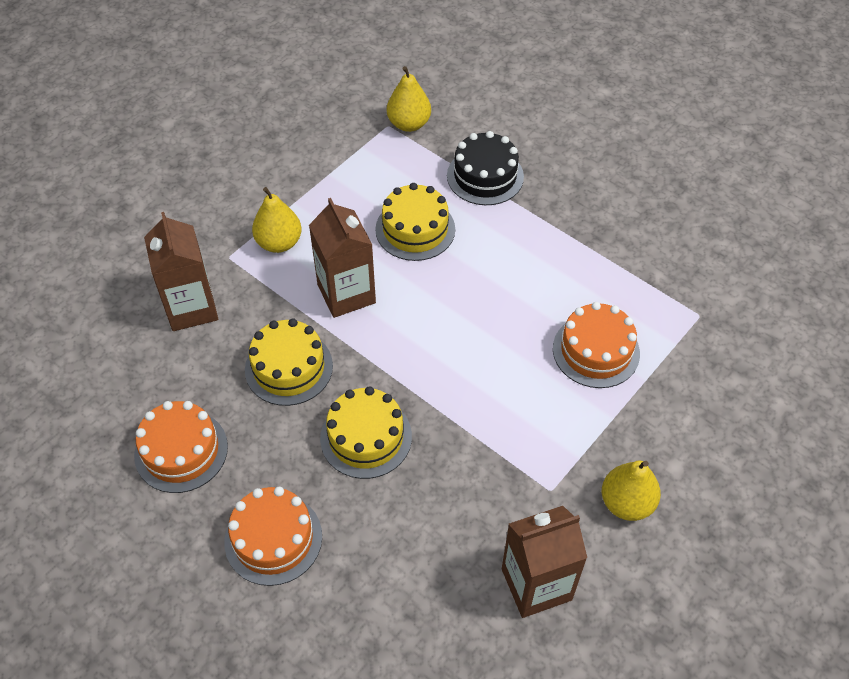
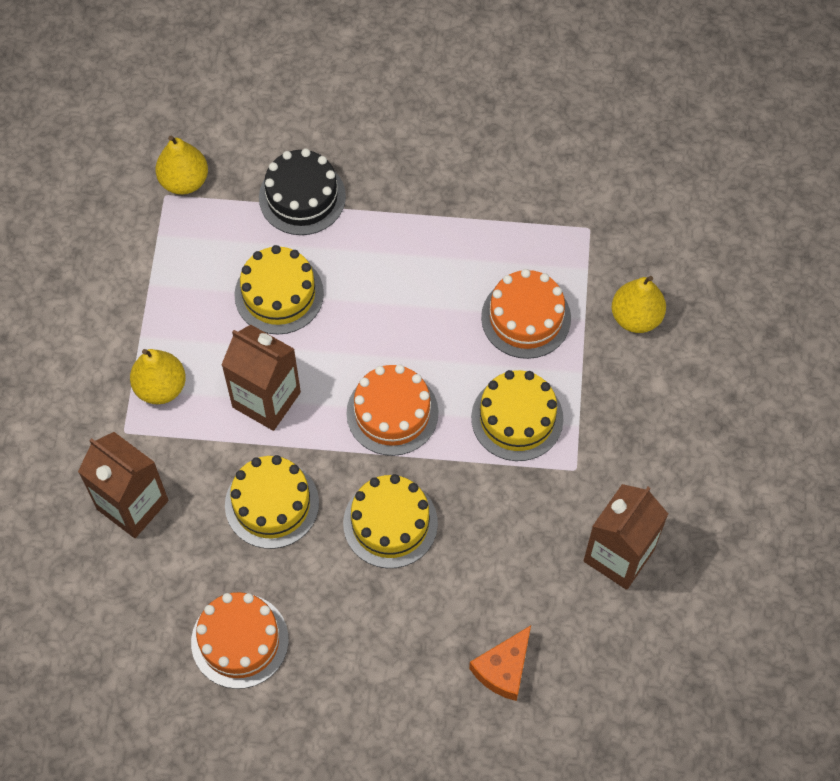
camera: 35 degrees left, 10 degrees up
orange cake [224,487,322,586] -> orange cake moved to [346,364,439,456]
yellow pear [602,460,661,521] -> yellow pear moved to [612,276,666,333]
none -> orange cheese [469,625,531,701]
none -> yellow cake [471,370,564,461]

